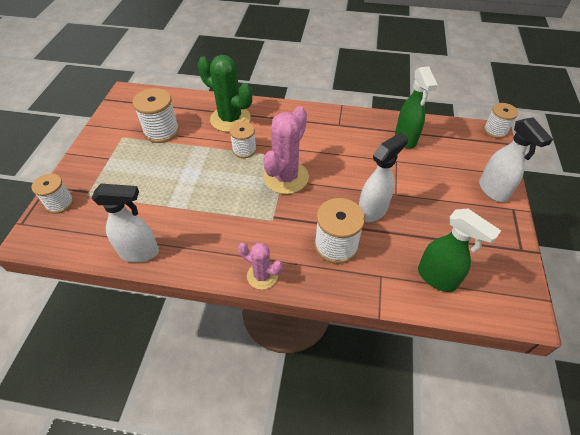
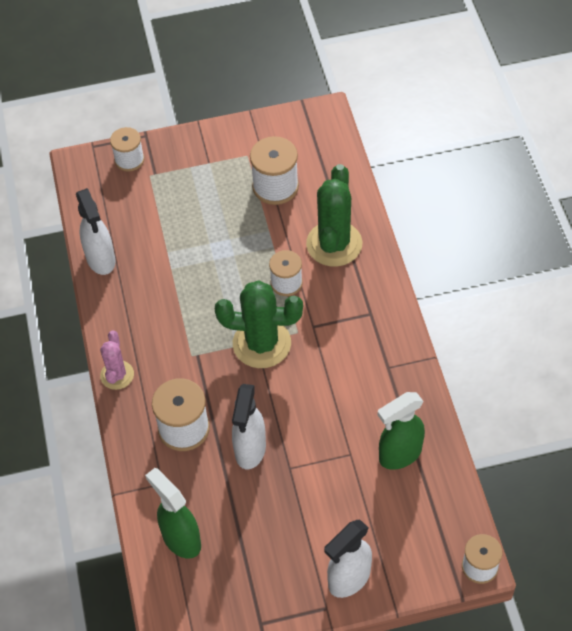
camera: 70 degrees right, 5 degrees up
pink cactus [263,106,309,194] -> green cactus [215,280,303,368]
white spray bottle [359,133,408,222] -> white spray bottle turned 75 degrees clockwise [232,384,266,469]
green spray bottle [418,209,501,292] -> green spray bottle turned 120 degrees clockwise [145,468,201,559]

